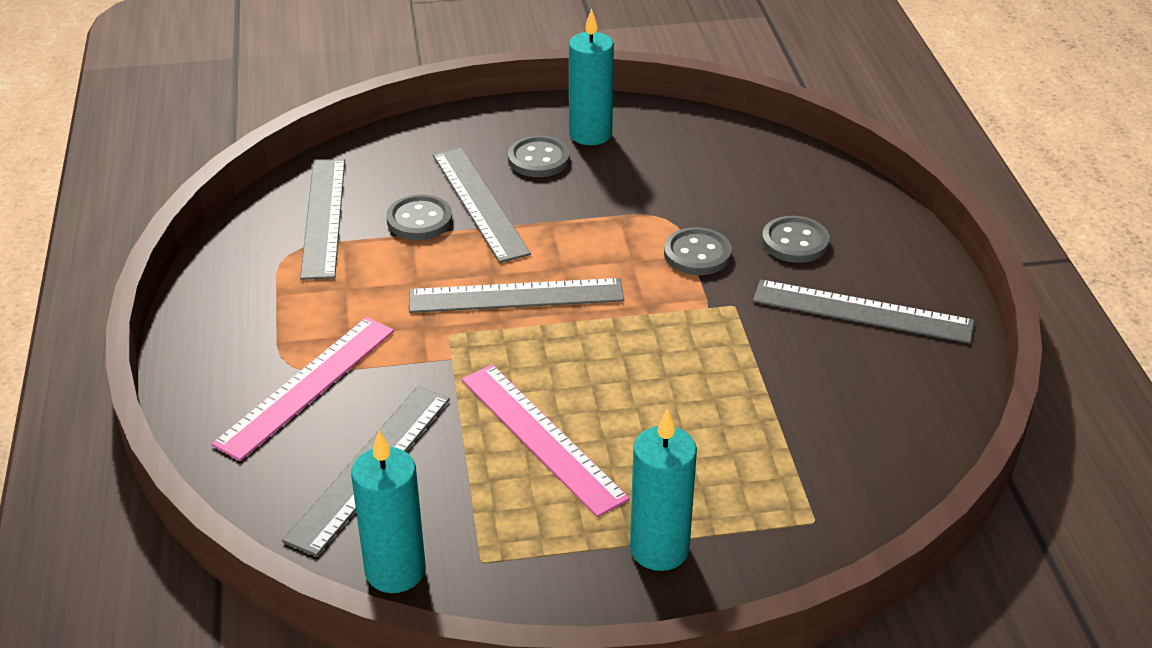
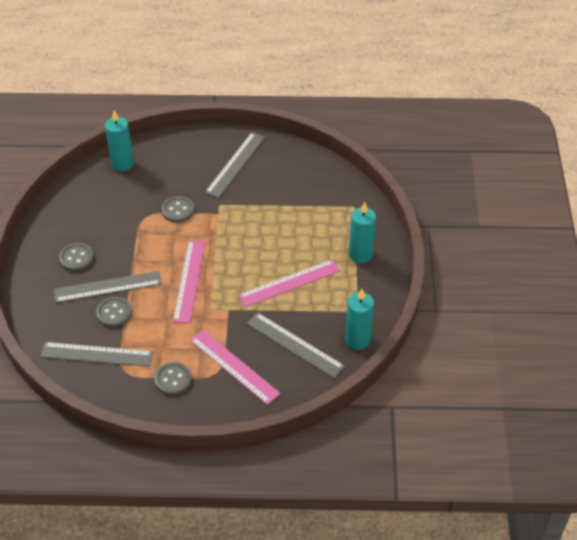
camera: 80 degrees left, 10 degrees up
grey ruler [409,278,624,313] -> pink ruler [173,240,205,323]
turquoise candle [569,9,614,145] -> turquoise candle moved to [105,110,134,171]
grey button [762,216,830,263] -> grey button moved to [154,362,192,395]

